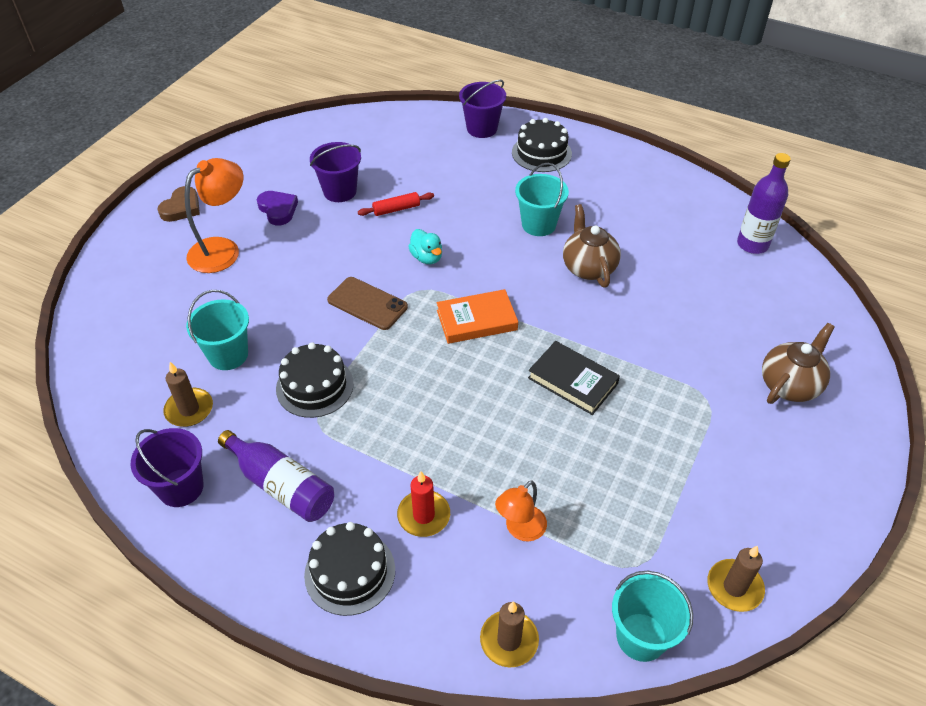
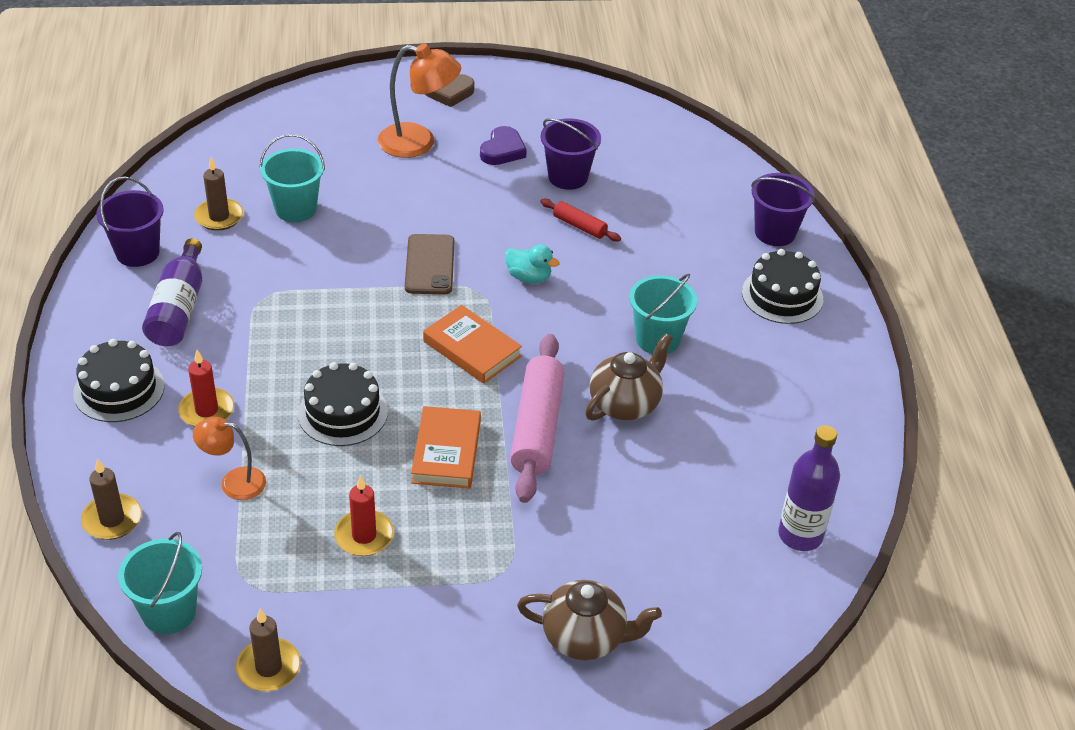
camera: 55 degrees right, 5 degrees down
black cake [276,342,354,418] -> black cake moved to [298,362,388,446]
turquoise duck [408,229,442,264] -> turquoise duck turned 90 degrees counterclockwise [505,244,560,283]
black book [528,341,620,415] -> orange book [411,406,481,489]
none -> red candle [334,475,394,556]
none -> pink rolling pin [510,334,565,503]

